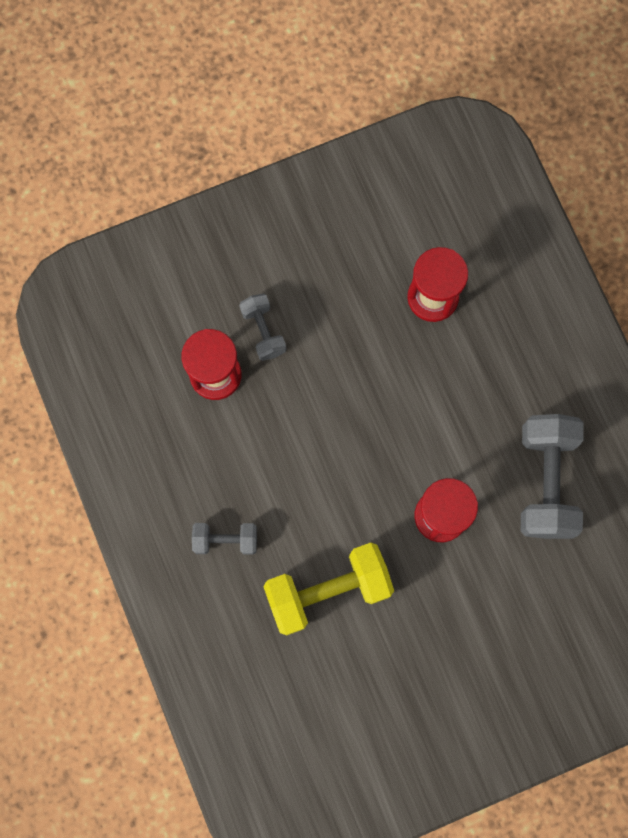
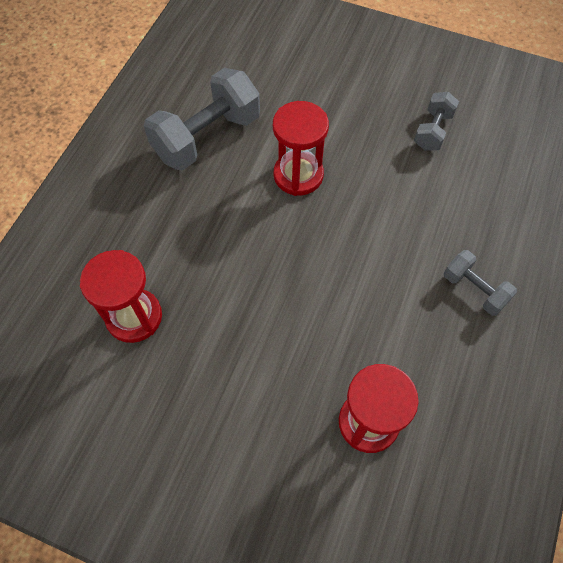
camera: 135 degrees left, 15 degrees down
grey dumbbell [239,294,287,361] -> grey dumbbell moved to [414,92,459,151]
yellow dumbbell [263,543,394,635] -> none

